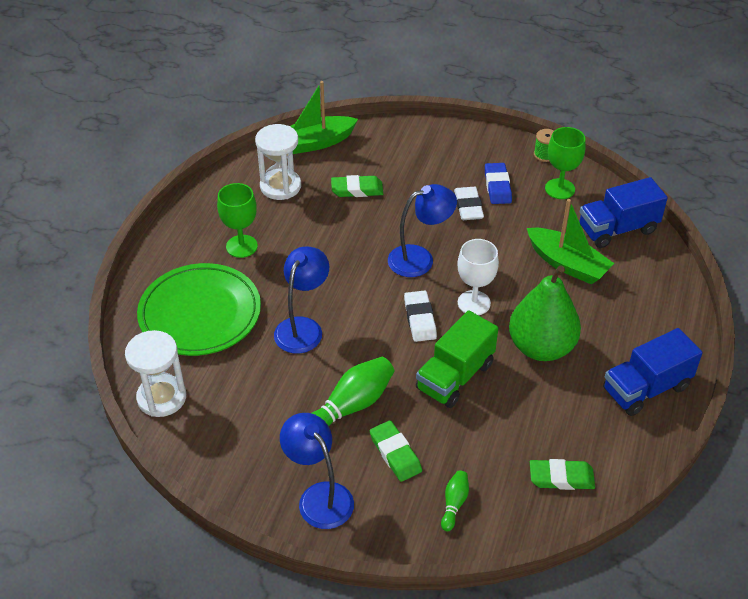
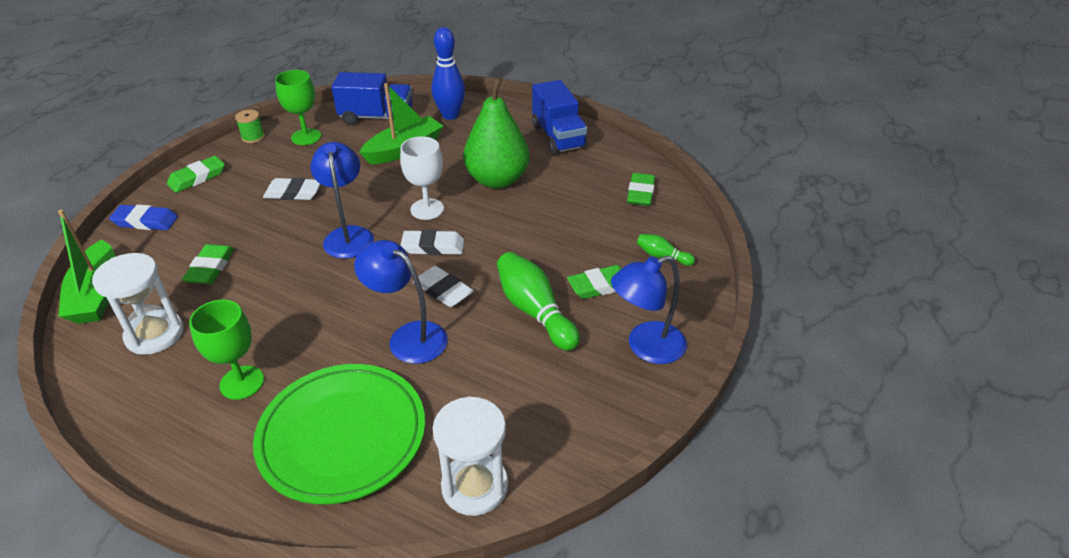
camera: 80 degrees left, 5 degrees down
green truck [416,310,498,408] -> none
blue eraser [485,163,512,204] -> blue eraser moved to [109,205,178,230]
blue truck [579,177,668,248] -> blue truck turned 75 degrees counterclockwise [332,72,413,125]
none -> green eraser [167,156,225,193]
none -> white eraser [413,266,474,307]
none -> blue bowling pin [431,27,465,120]

